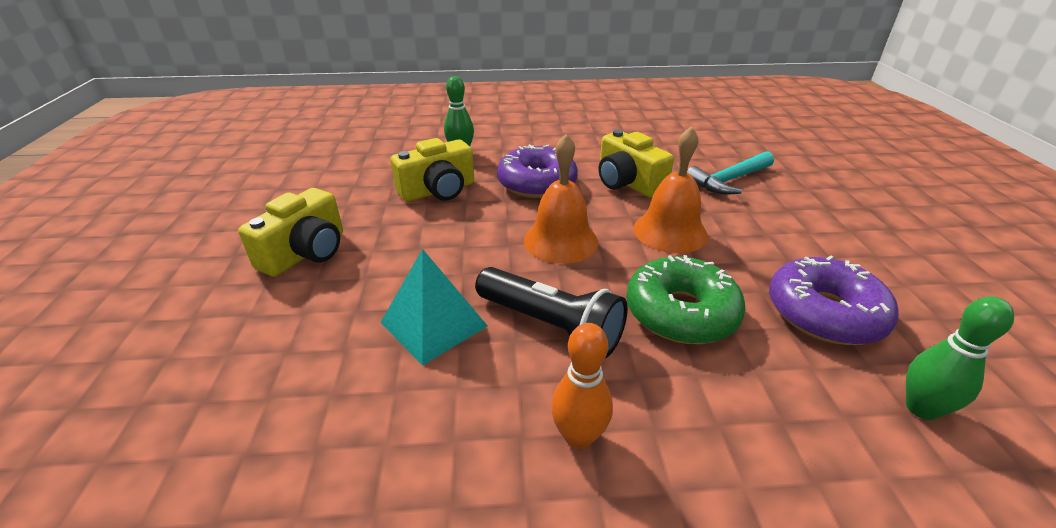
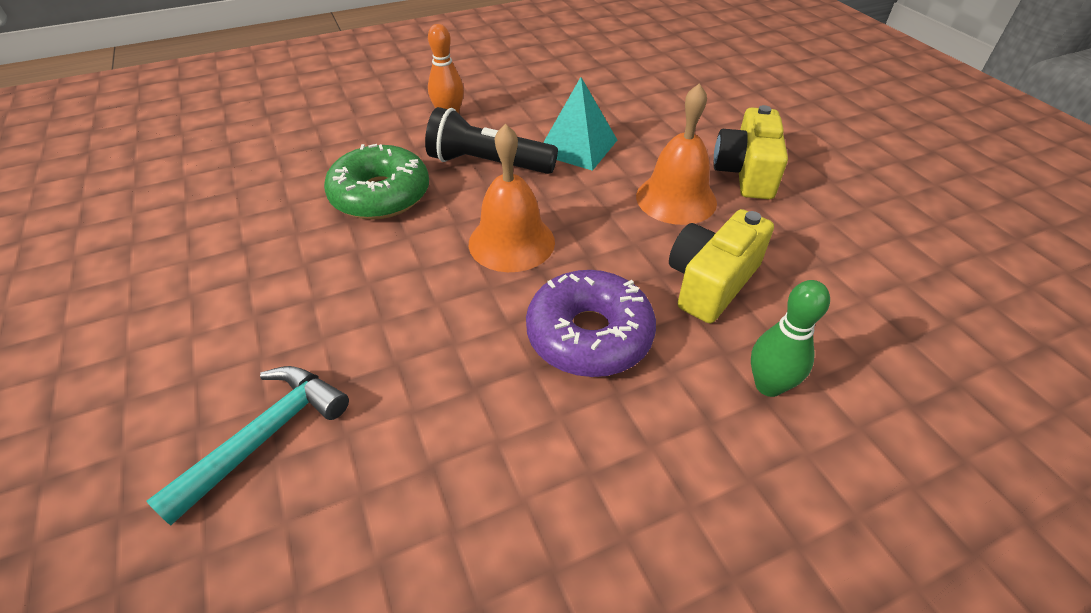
camera: 160 degrees right, 10 degrees up
yellow camera [599,129,674,198] -> none
orange bell [633,126,708,253] -> orange bell moved to [636,83,717,225]
purple donut [769,255,899,345] -> none
green bowling pin [906,297,1014,420] -> none

